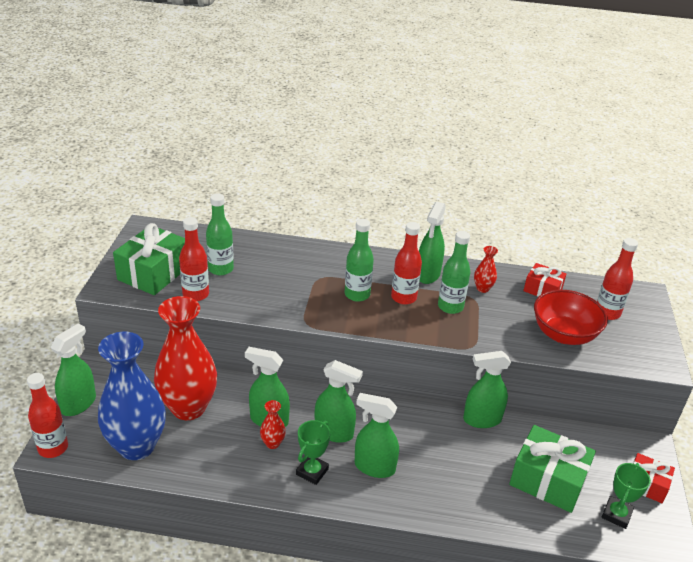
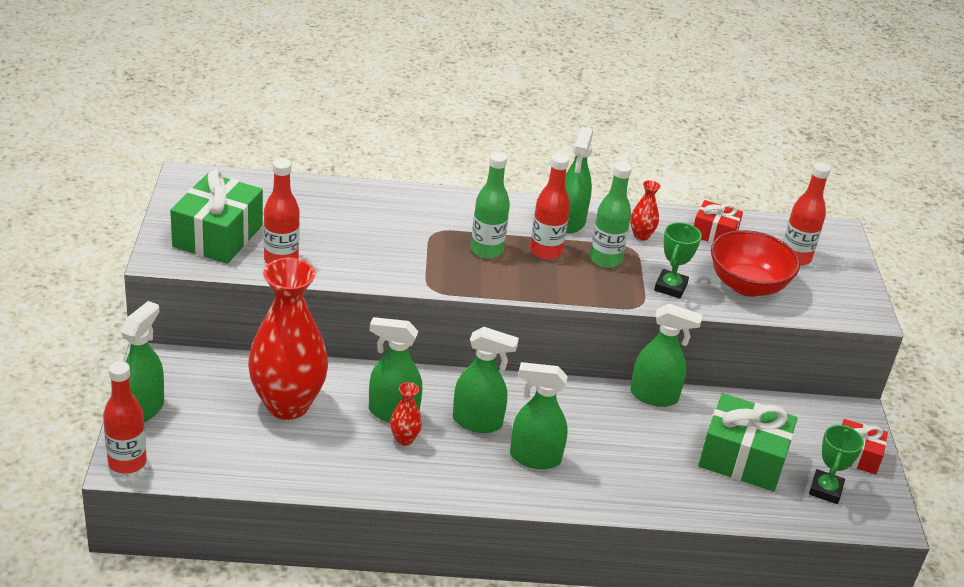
camera: 10 degrees left, 0 degrees up
blue vase [98,332,166,460] -> none
green bottle [206,194,234,275] -> none
green trophy [296,420,330,485] -> green trophy moved to [654,222,702,298]
green spray bottle [463,351,511,428] -> green spray bottle turned 150 degrees counterclockwise [631,304,703,407]

